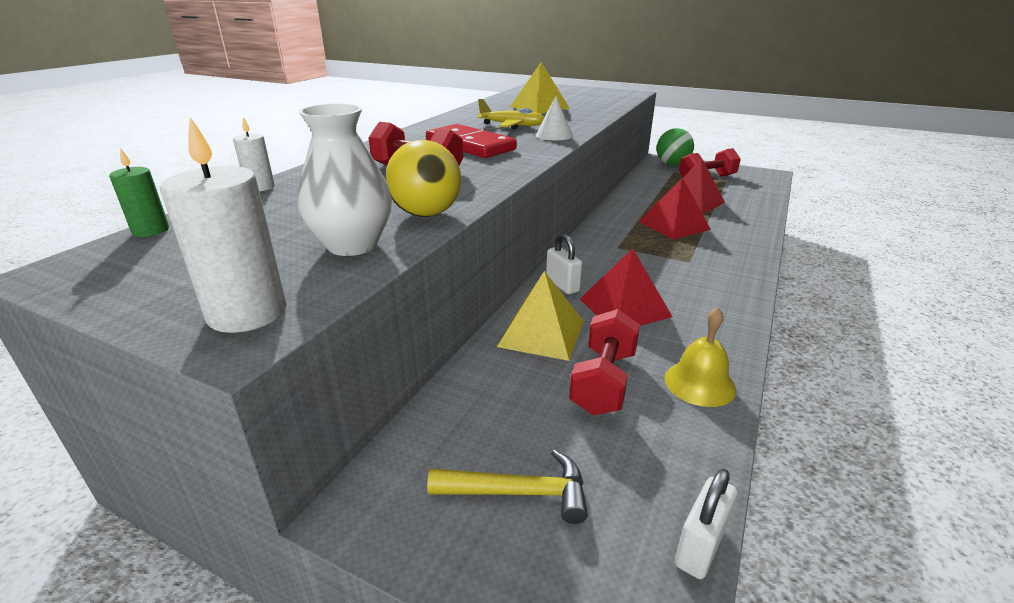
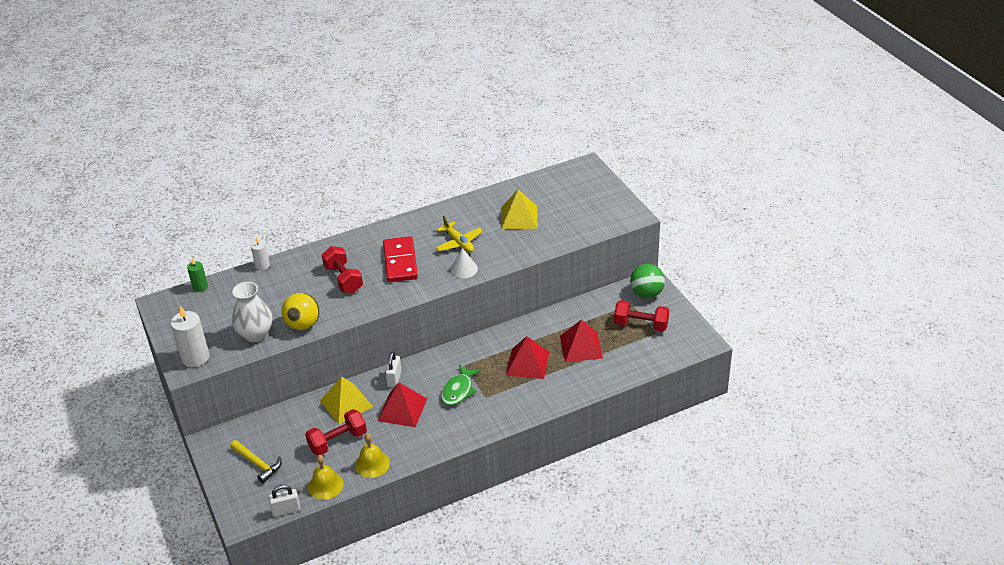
camera: 40 degrees right, 10 degrees up
none -> yellow bell [308,455,344,500]
none -> green fish [441,364,481,406]

